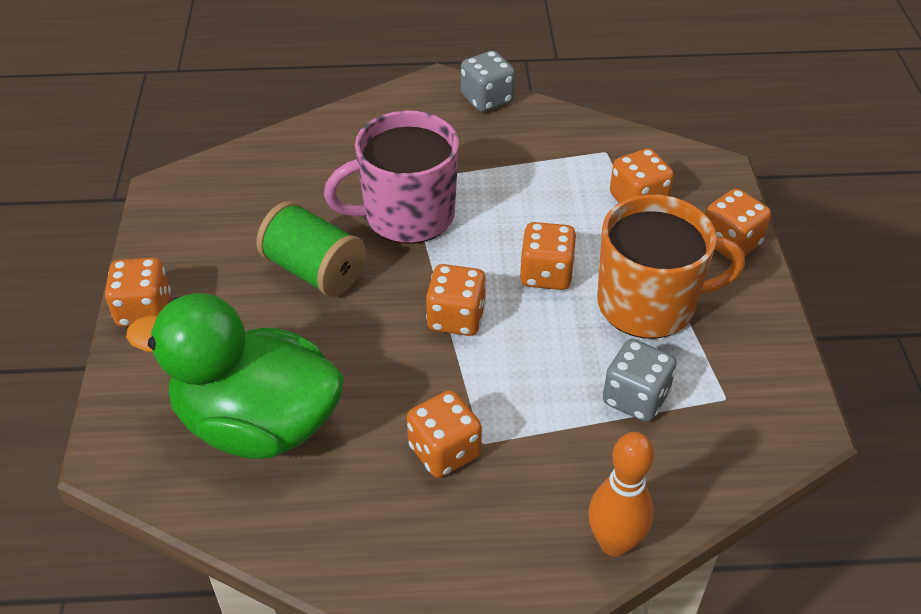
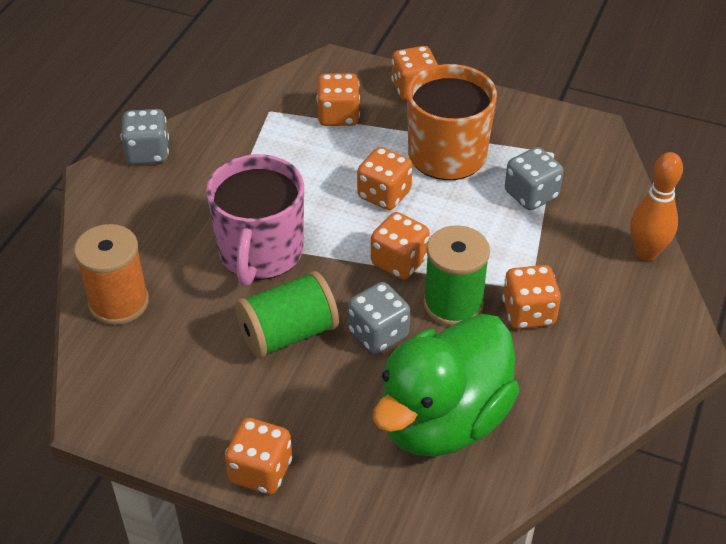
camera: 65 degrees left, 0 degrees up
none -> orange spool [74,224,149,325]
none -> grey dice [348,282,410,354]
none -> green spool [423,225,490,326]

